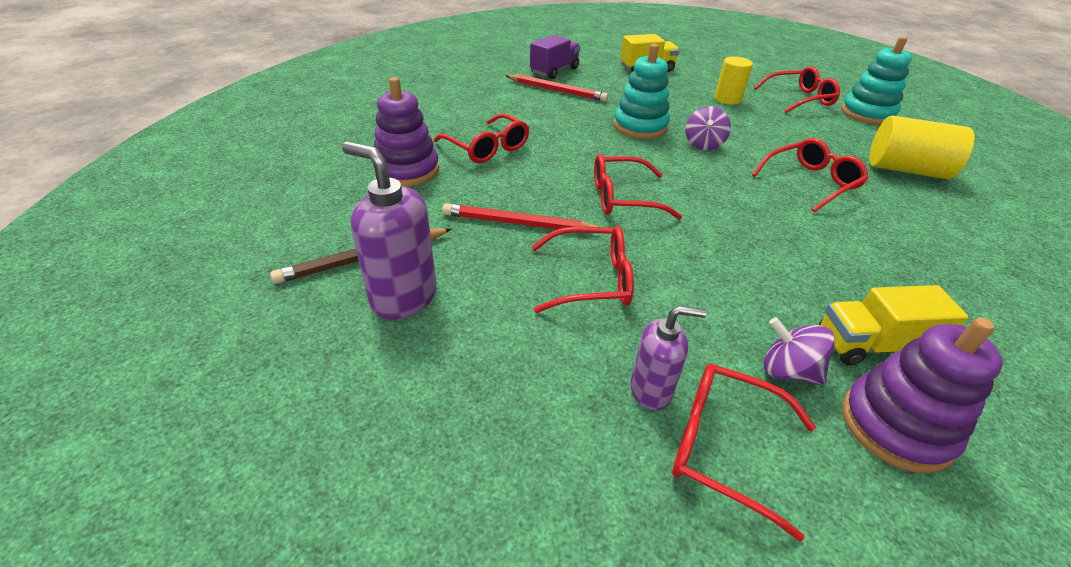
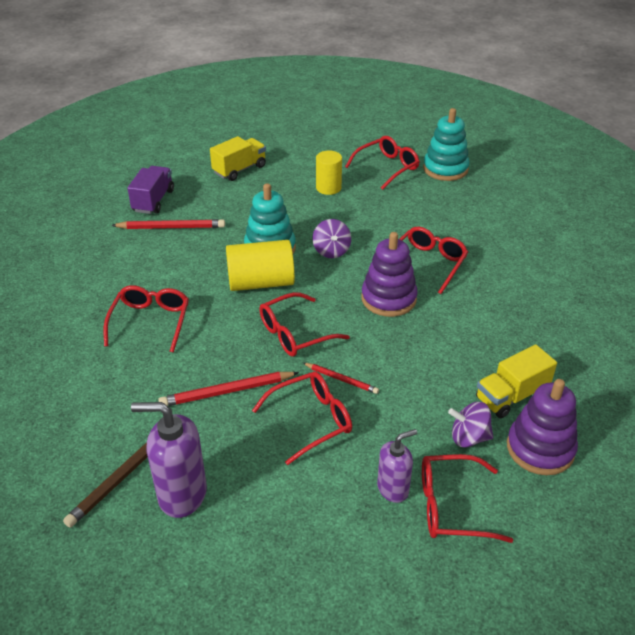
camera: 25 degrees left, 0 degrees up
purple stacking toy [372,77,439,187] -> purple stacking toy moved to [361,232,418,317]
red glasses [434,113,529,163] -> red glasses turned 105 degrees counterclockwise [104,285,189,353]
yellow cylinder [869,116,975,179] -> yellow cylinder moved to [226,240,295,291]
none -> red pencil [303,363,379,394]

